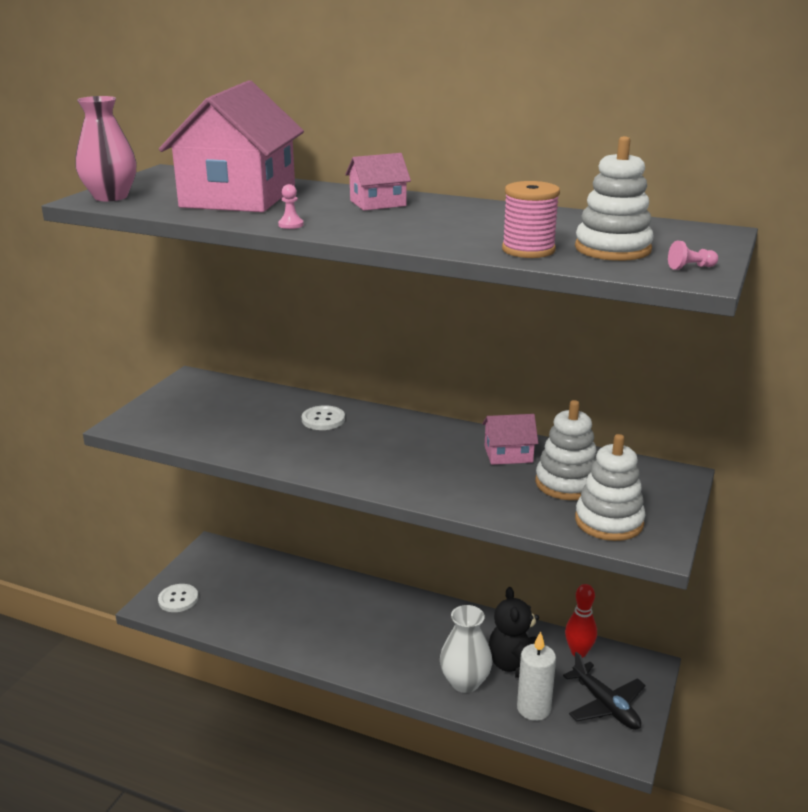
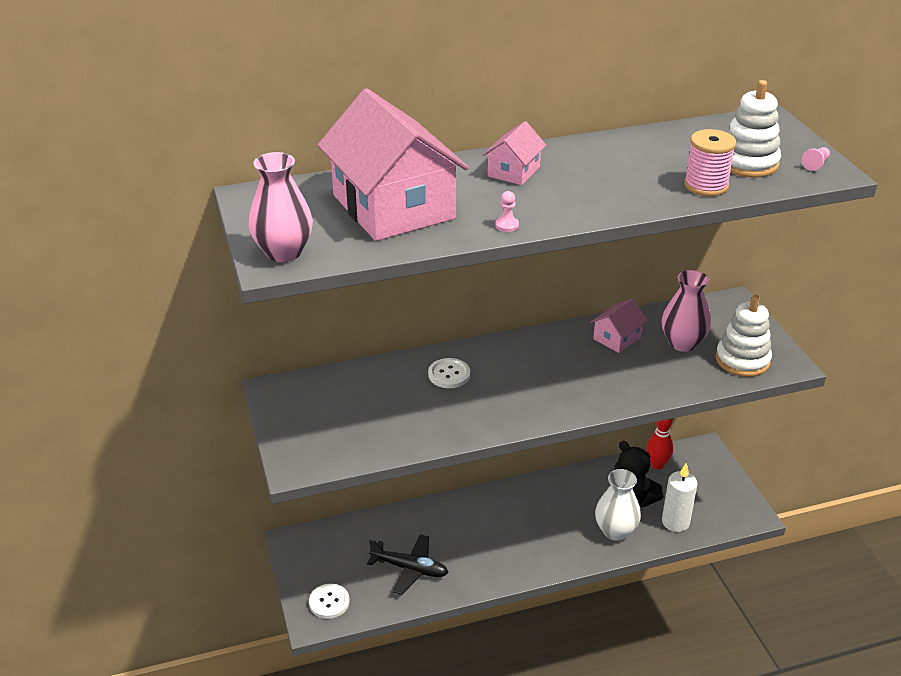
camera: 40 degrees left, 10 degrees up
white stacking toy [535,400,596,500] -> pink vase [662,270,711,352]
black plane [563,652,646,730] -> black plane moved to [367,534,449,595]

